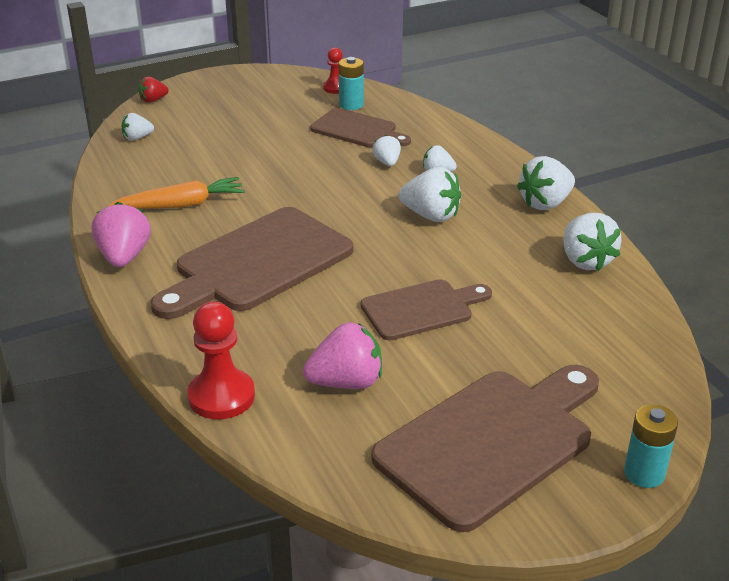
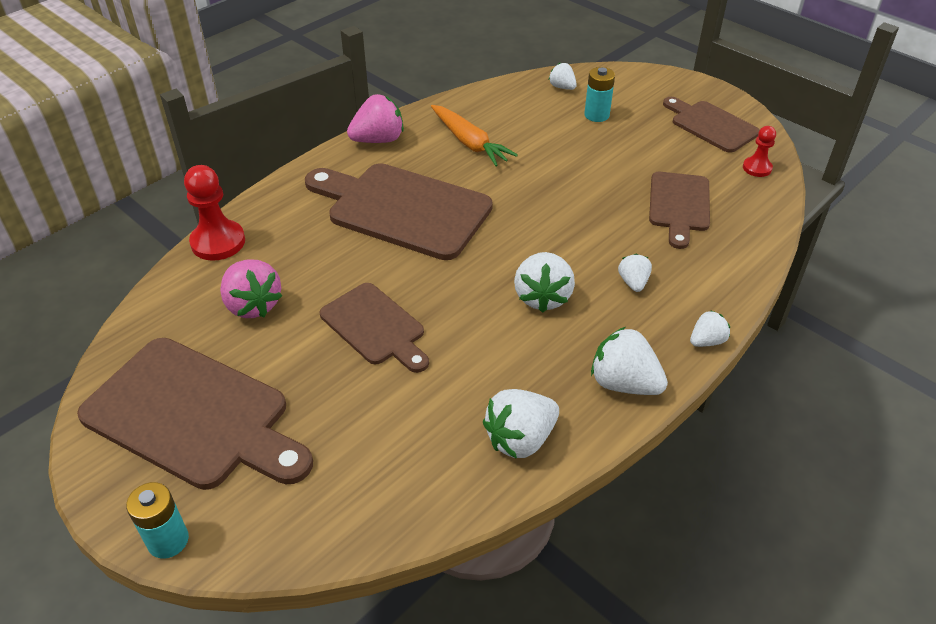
camera: 70 degrees right, 10 degrees up
red strawberry [138,77,169,103] -> none
turquoise battery [339,57,364,110] -> turquoise battery moved to [584,67,615,122]
white strawberry [373,135,401,166] -> white strawberry moved to [690,310,730,347]
none -> brown cutting board [663,97,760,153]

